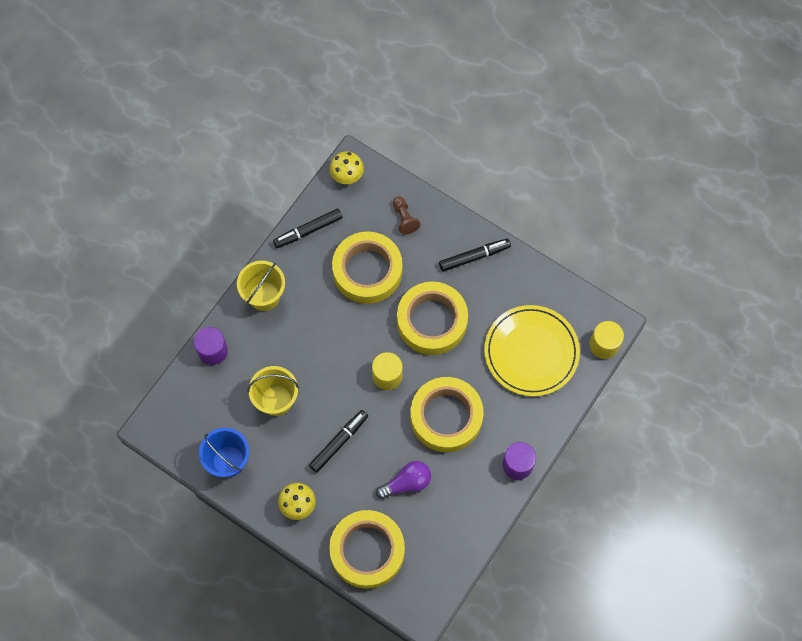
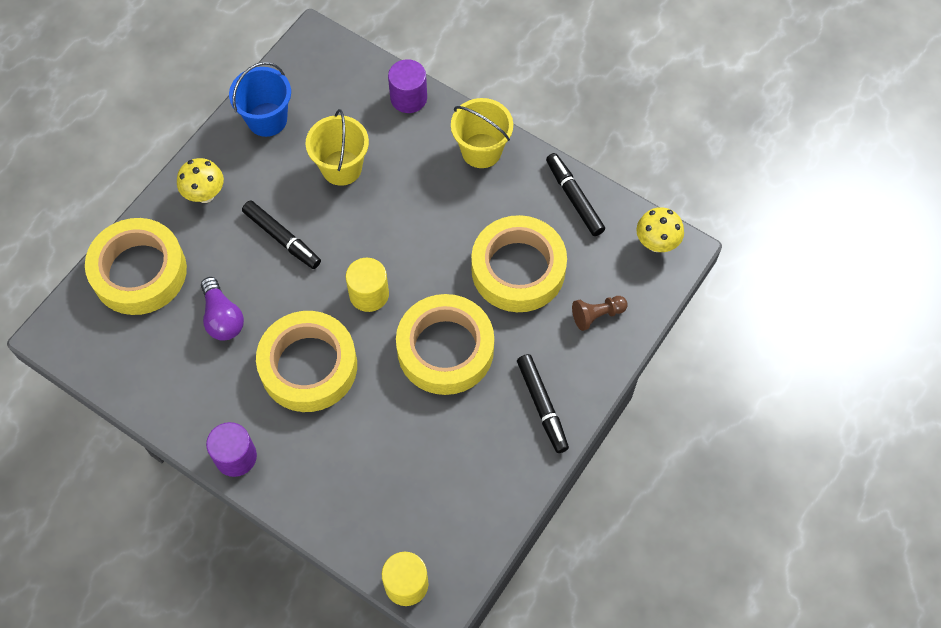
camera: 90 degrees right, 5 degrees down
yellow plate [484,305,580,396] -> none

